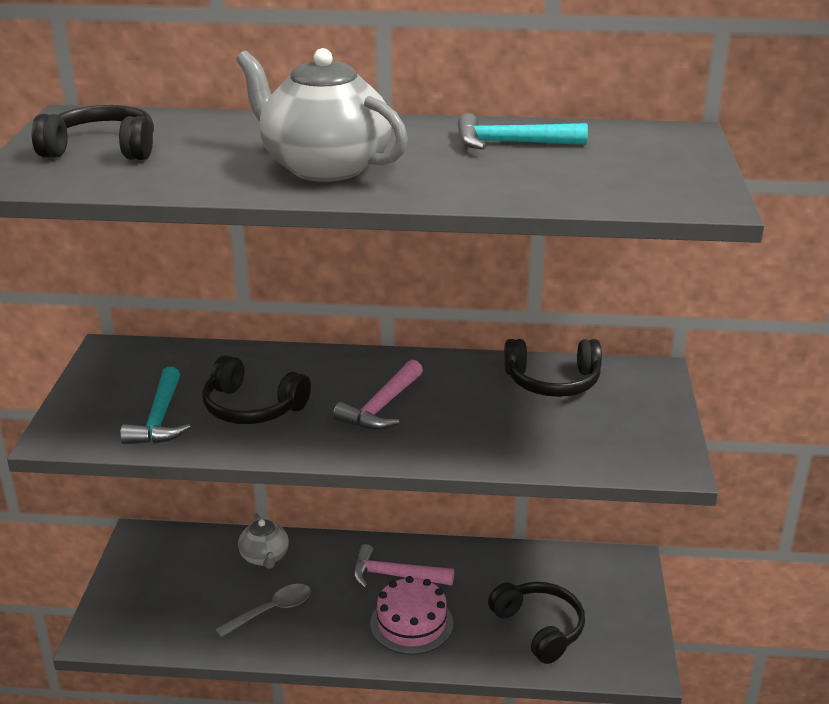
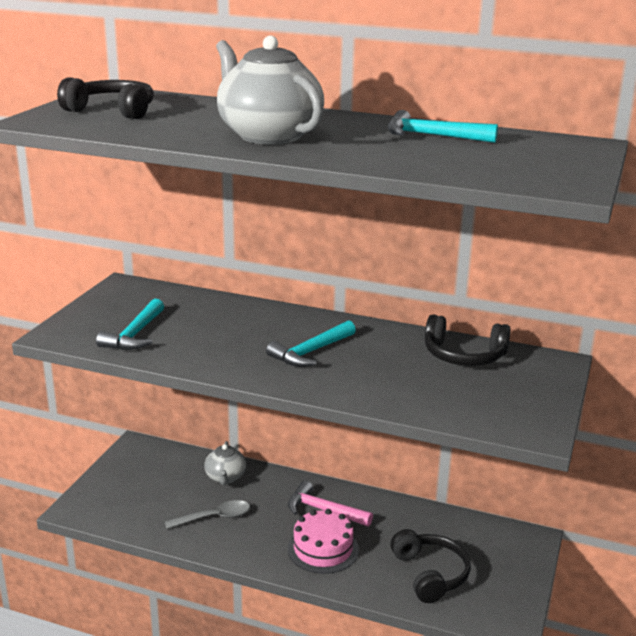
camera: 15 degrees right, 5 degrees down
black headphones [202,355,311,424] -> none
pink hammer [333,360,423,430] -> turquoise hammer [266,320,356,367]

